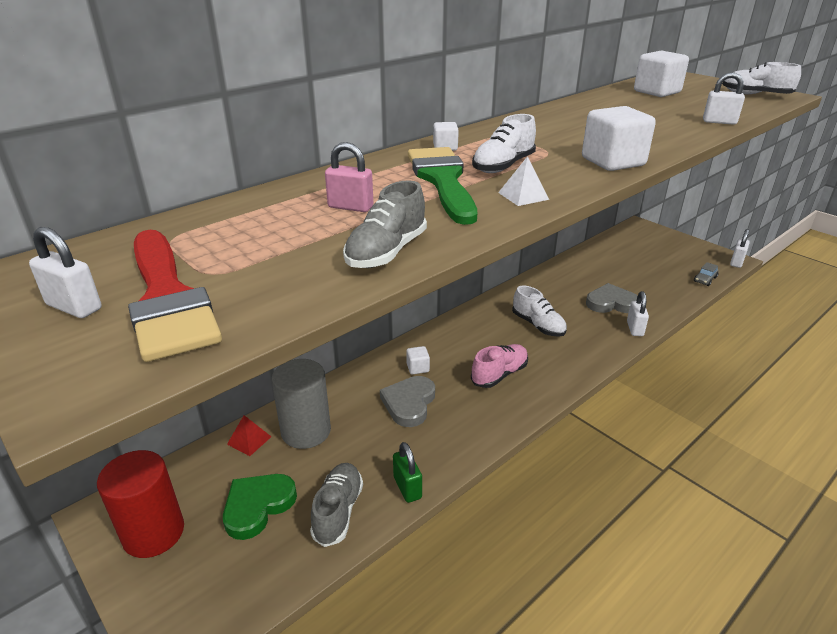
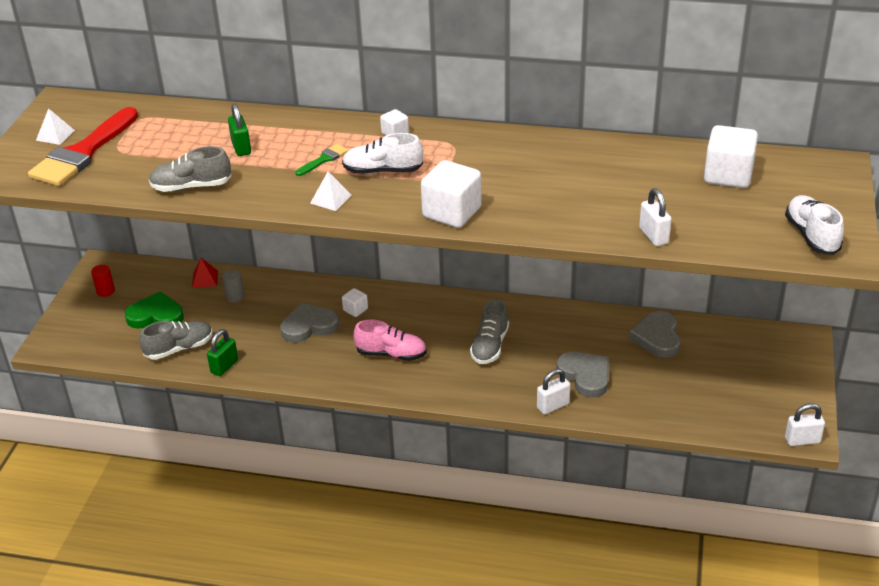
camera: 55 degrees right, 5 degrees up
white padlock [29,227,102,318] -> white pyramid [36,108,75,145]
red cylinder [97,450,184,558] -> red cylinder [91,265,115,297], size x0.45
grey cylinder [271,359,331,449] -> grey cylinder [222,270,244,303], size x0.45
pink padlock [325,142,373,212] -> green padlock [228,104,251,156]
green brush [408,147,477,225] -> green brush [295,144,348,176], size x0.43
white shoe [512,286,567,337] -> grey shoe [470,299,509,364]
grey car [694,262,719,286] -> none
none -> grey heart [629,311,681,358]

